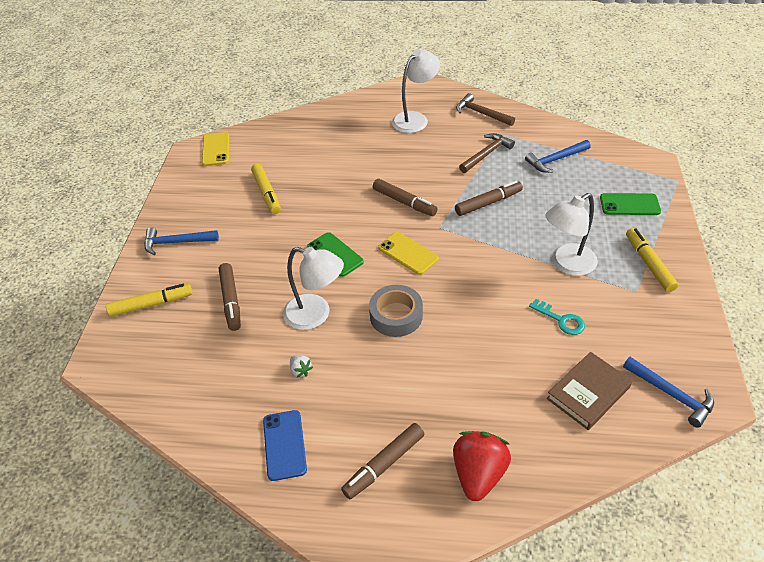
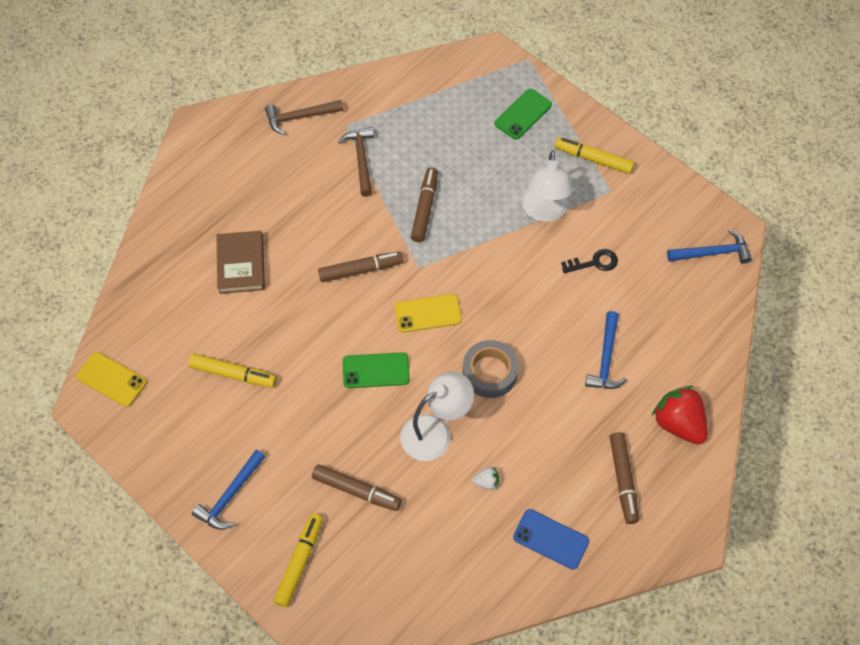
camera: 55 degrees left, 15 degrees up
white lamp [392,50,440,133] -> none
blue hammer [525,140,590,173] -> blue hammer moved to [585,311,627,389]
turquoise key [529,299,585,335] -> black key [561,249,618,273]
brown book [547,352,632,430] -> brown book moved to [217,231,265,294]

